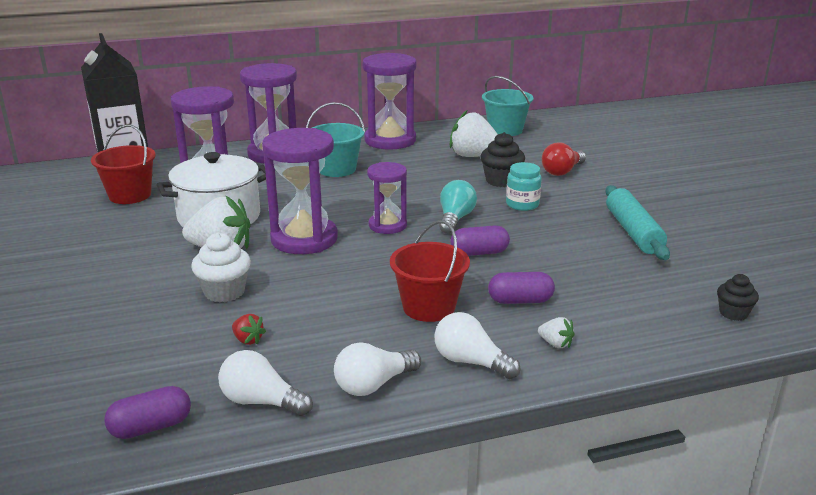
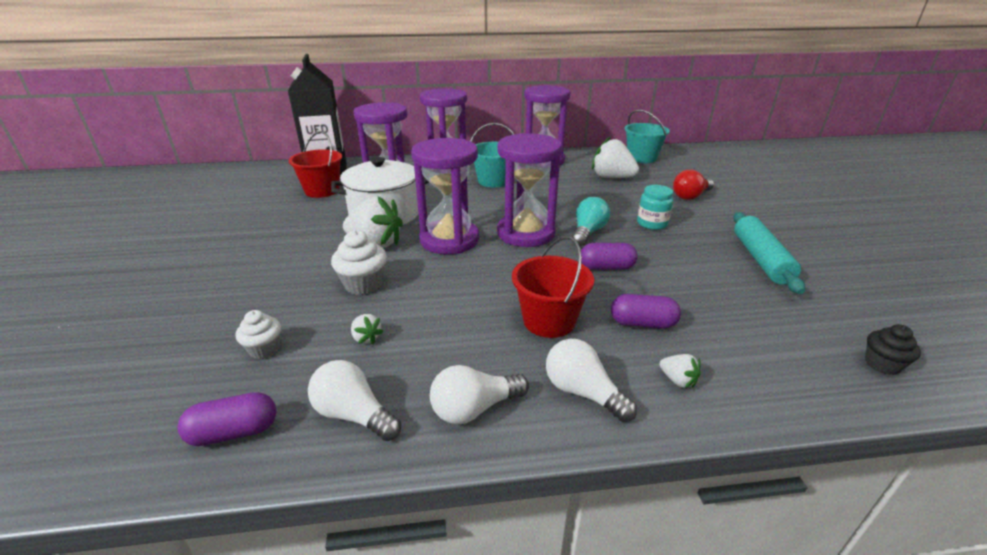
camera: 10 degrees right, 5 degrees up
red strawberry [232,314,266,345] -> white strawberry [351,314,383,344]
purple hourglass [367,162,407,234] -> purple hourglass [497,133,562,247], size x1.68
black cupcake [480,132,525,187] -> none
none -> white cupcake [236,310,281,359]

